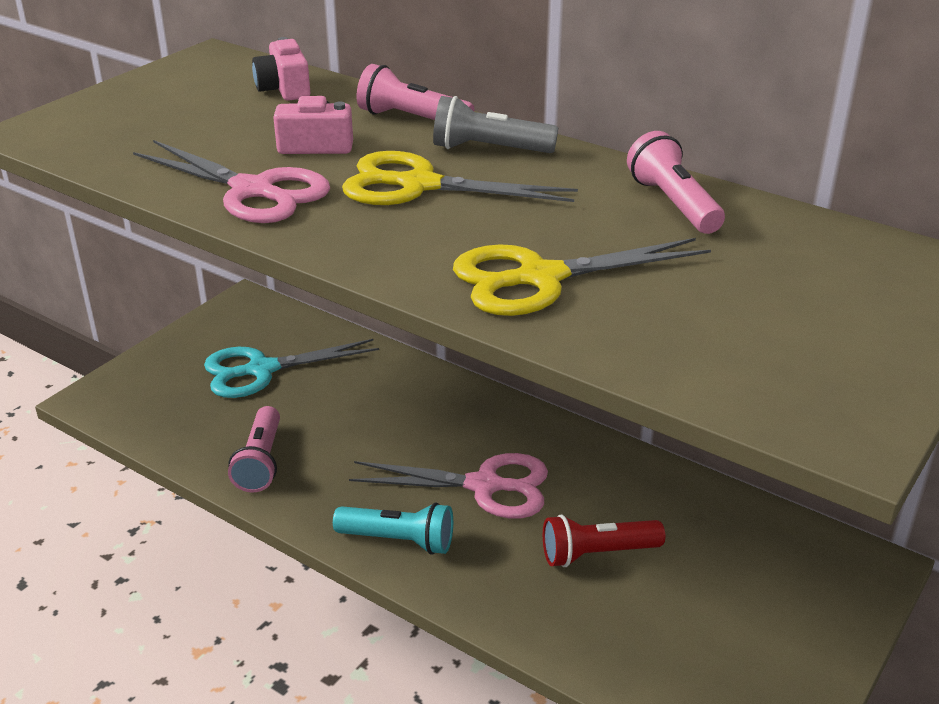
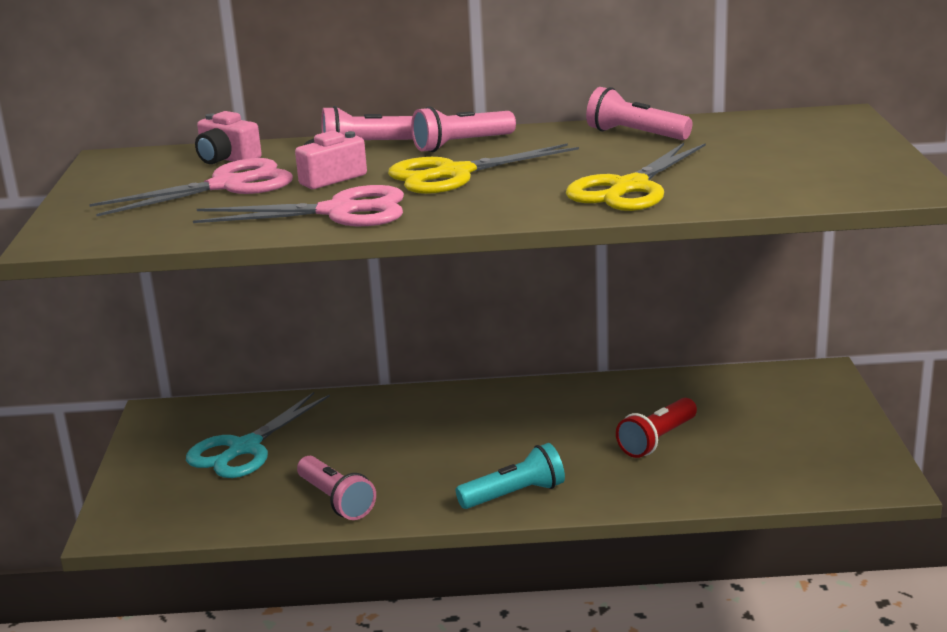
camera: 35 degrees left, 10 degrees down
pink scissors [349,453,548,519] -> pink scissors moved to [89,158,293,216]
grey flashlight [433,96,558,153] -> pink flashlight [411,106,516,152]

